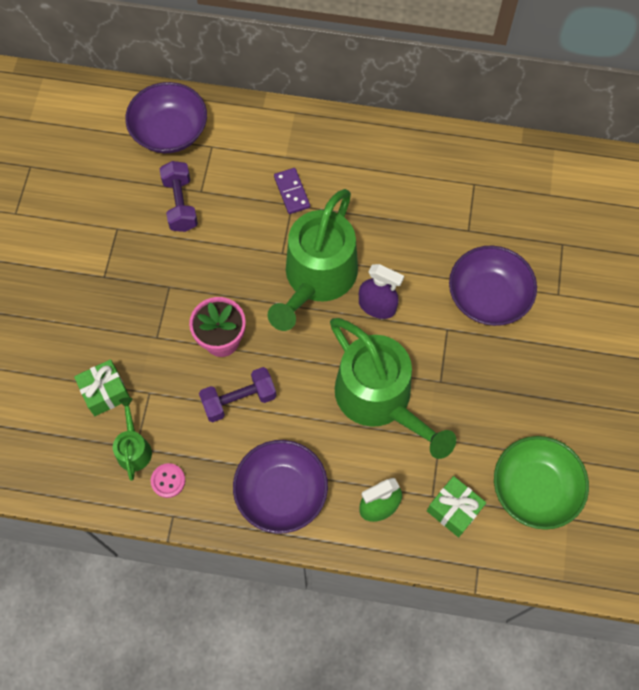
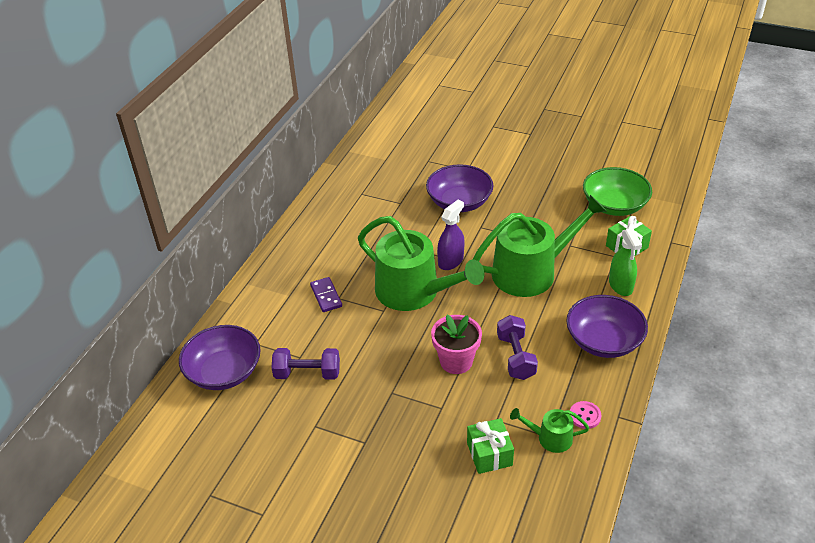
camera: 75 degrees left, 25 degrees down
purple domino [274,168,310,214] -> purple domino turned 75 degrees clockwise [310,277,342,312]

